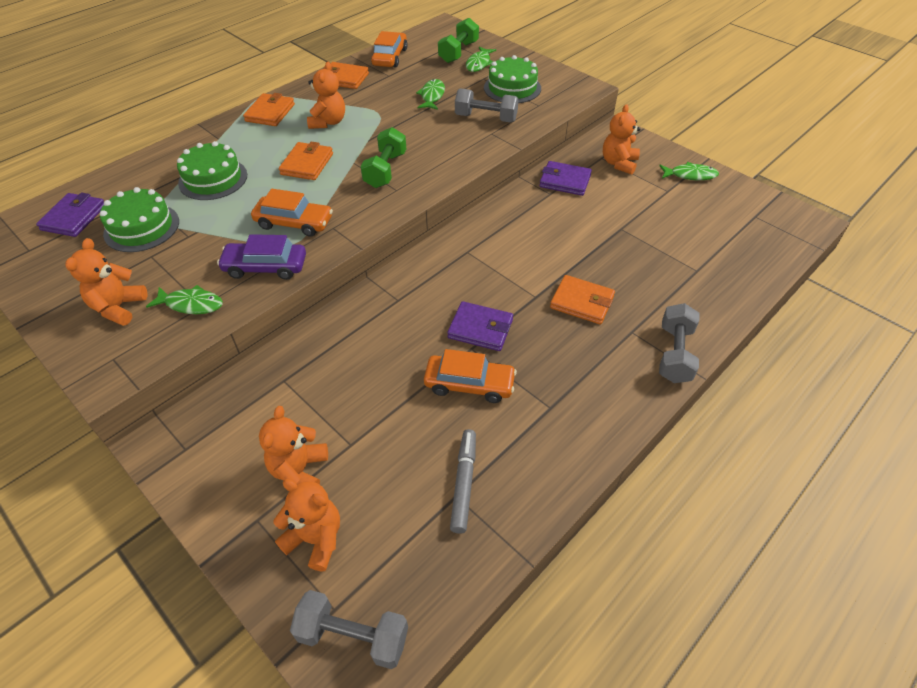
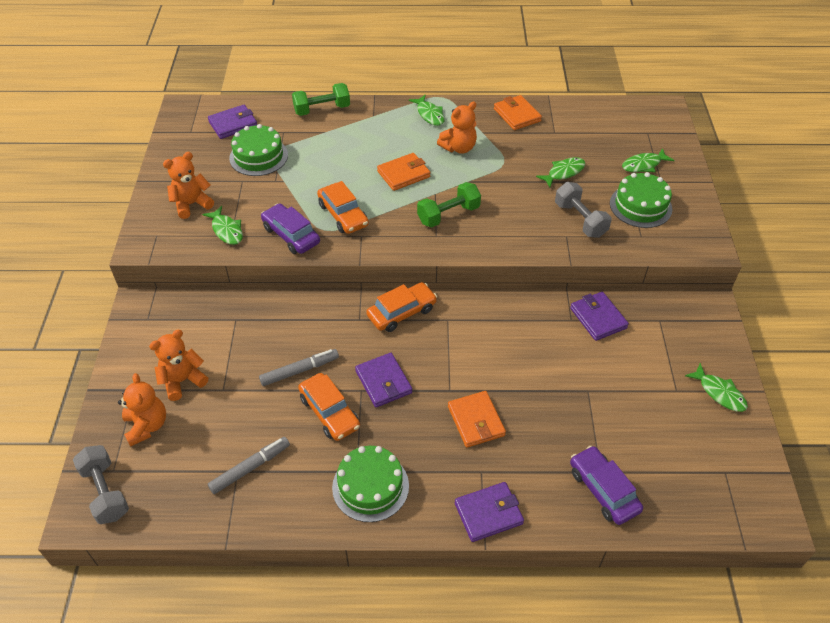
camera: 45 degrees right, 0 degrees up
green cake [177,141,247,200] -> green cake moved to [332,446,409,522]
orange wallet [243,93,295,126] -> green fish [409,95,445,126]
orange car [371,31,408,68] -> orange car moved to [366,282,437,332]
green dumbbell [438,18,479,63] -> green dumbbell moved to [292,83,350,116]
orange teddy bear [603,104,640,175] -> none
grey dumbbell [659,303,699,383] -> purple wallet [455,482,524,542]
none -> grey marker [259,349,339,386]
none -> purple car [570,446,643,525]

